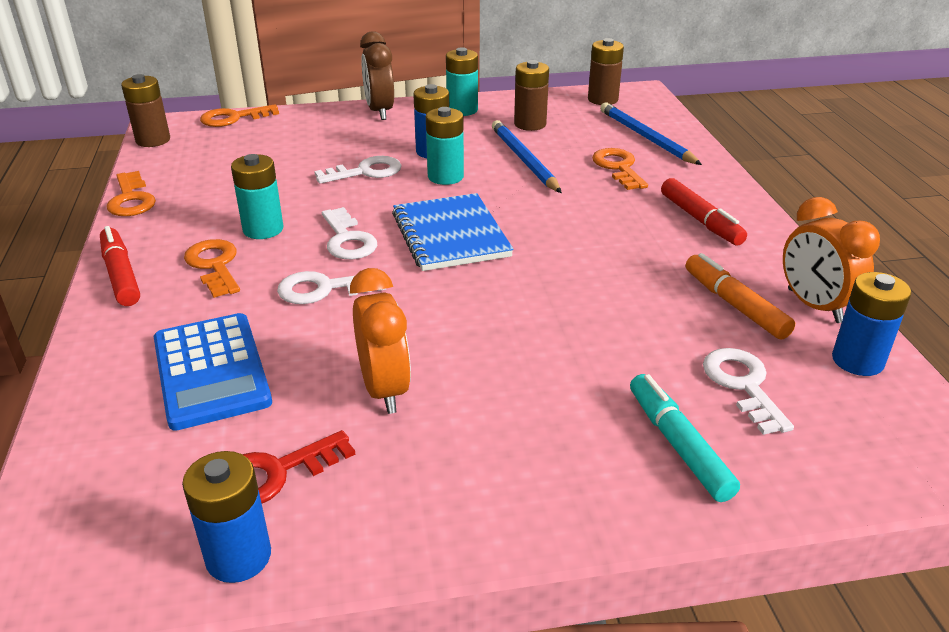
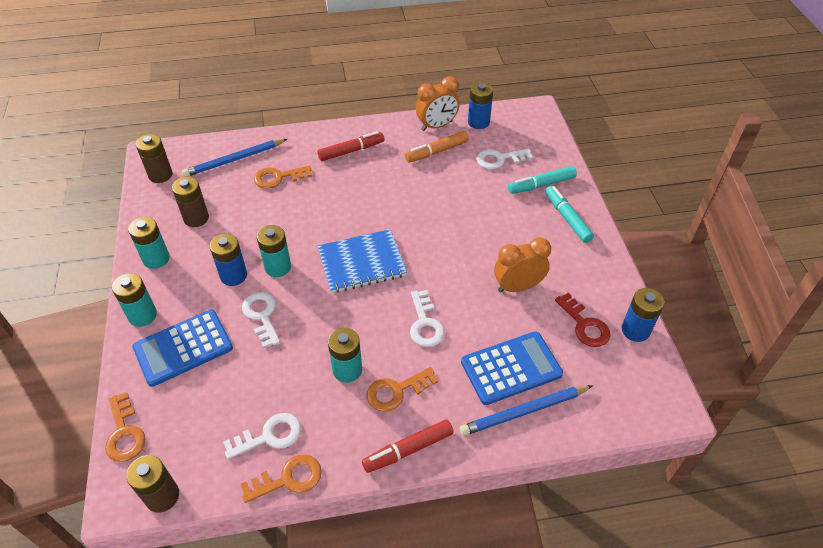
camera: 90 degrees left, 15 degrees up
white key [322,207,377,259] -> white key moved to [223,413,301,460]
brown clock [360,31,394,120] -> turquoise battery [112,273,157,327]
blue pencil [492,120,562,193] -> blue pencil moved to [459,385,593,436]
none -> blue calculator [132,309,233,387]
none -> turquoise marker [545,186,594,243]

